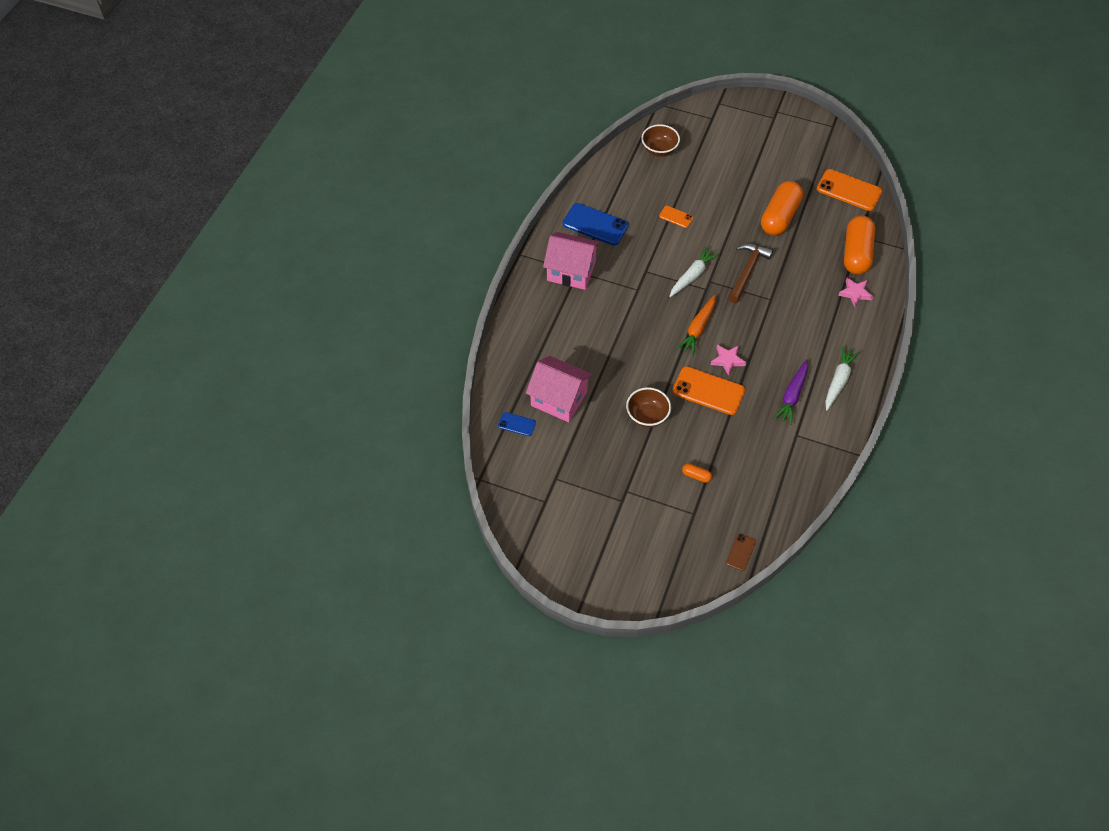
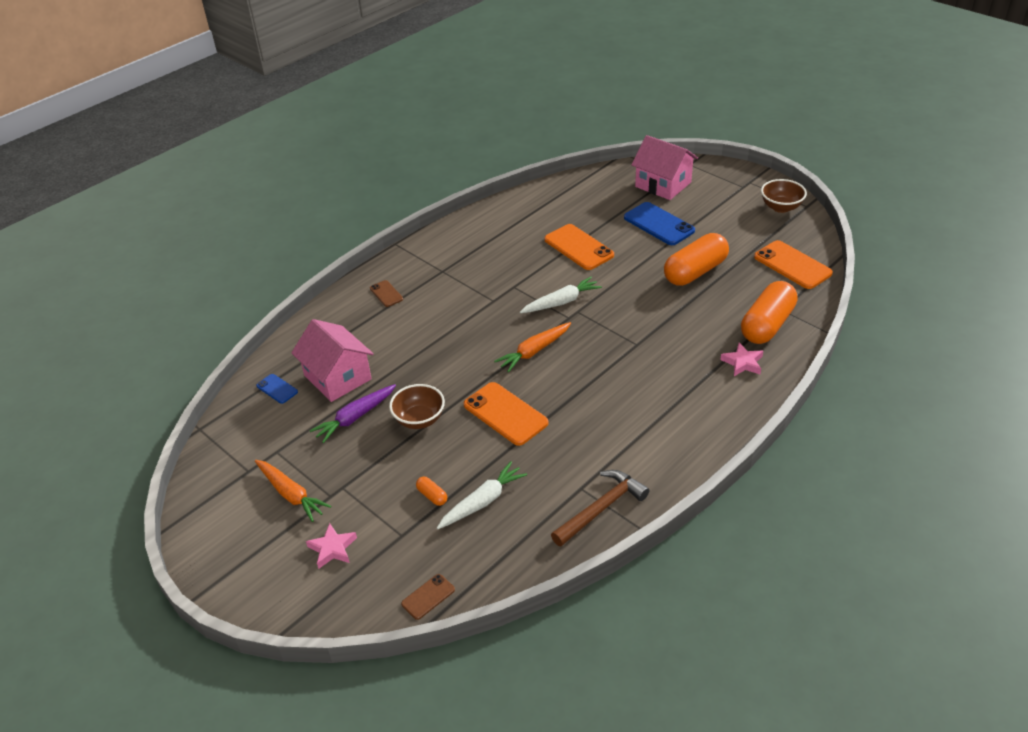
camera: 25 degrees right, 15 degrees down
pink house [543,232,600,290] -> pink house moved to [631,135,698,200]
blue phone [563,203,629,245] -> blue phone moved to [624,202,695,245]
brown bowl [641,124,680,157] -> brown bowl moved to [761,179,807,213]
orange phone [659,206,693,228] -> orange phone [544,224,614,270], size x1.93
pink star [711,345,746,376] -> pink star moved to [306,523,357,569]
brown hammer [728,243,773,303] -> brown hammer moved to [551,470,650,546]
purple carrot [774,359,808,425] -> purple carrot moved to [310,384,396,443]
white carrot [825,346,860,410] -> white carrot moved to [437,461,527,529]
none -> orange carrot [255,460,331,522]
none -> brown phone [370,280,403,307]

